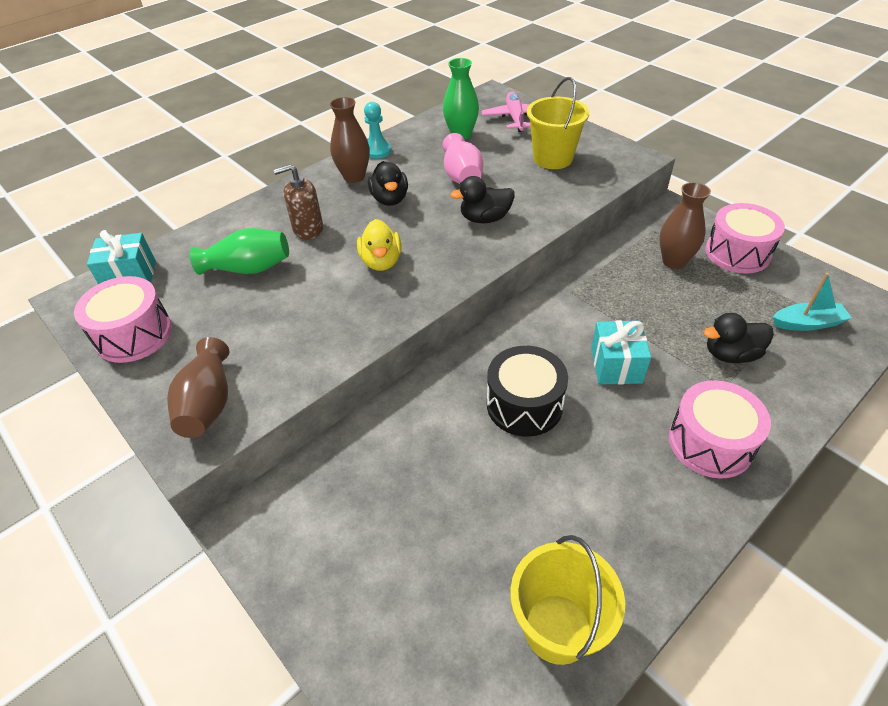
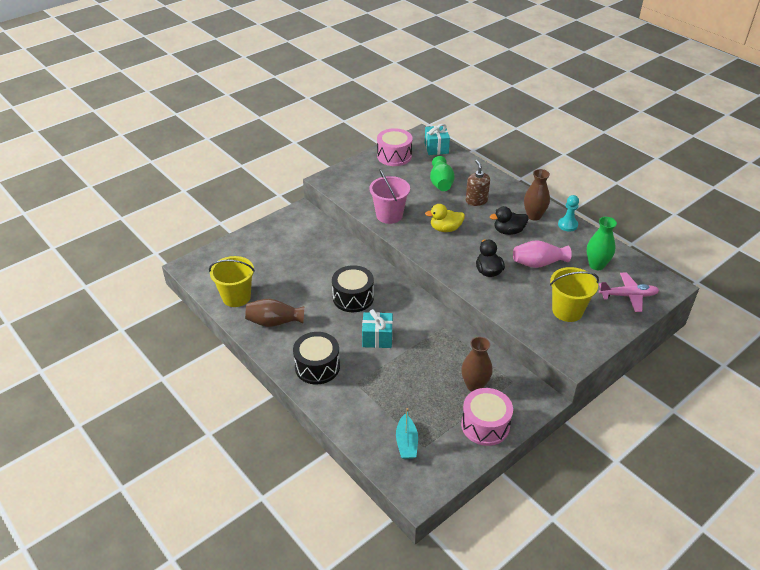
camera: 90 degrees right, 5 degrees down
brown vase [167,337,229,438] -> brown vase moved to [245,299,304,327]
pink drum [669,380,771,478] -> black drum [293,332,340,384]
black duck [703,313,774,363] -> none
none -> pink bucket [369,169,410,224]

